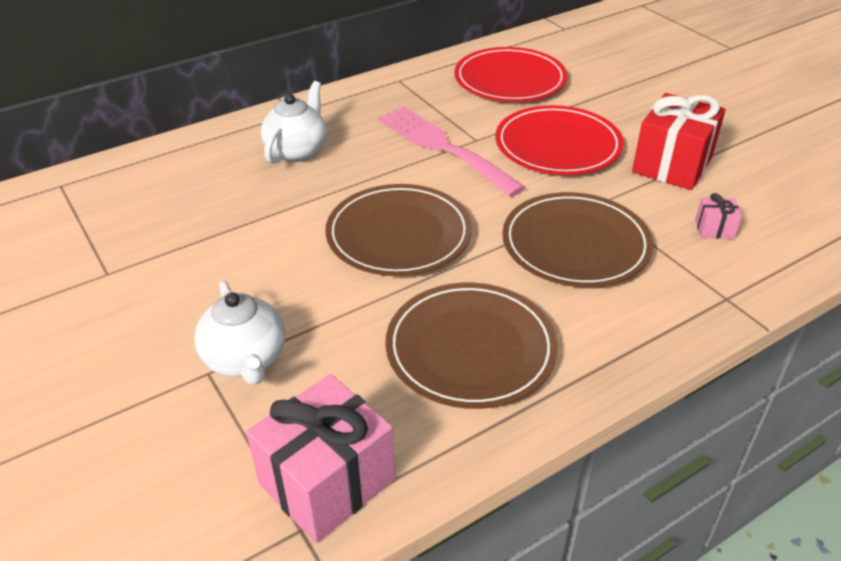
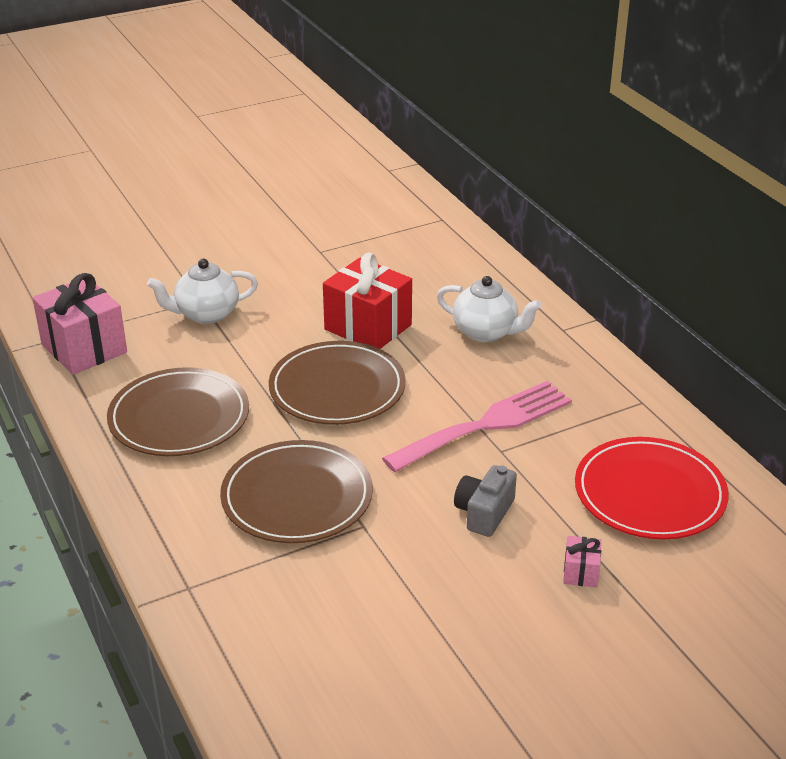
camera: 95 degrees right, 5 degrees down
red plate [495,105,624,175] -> grey camera [454,465,517,537]
red gift [632,93,726,190] -> red gift moved to [323,252,412,349]
pink gift [695,193,742,239] -> pink gift moved to [563,536,601,587]

